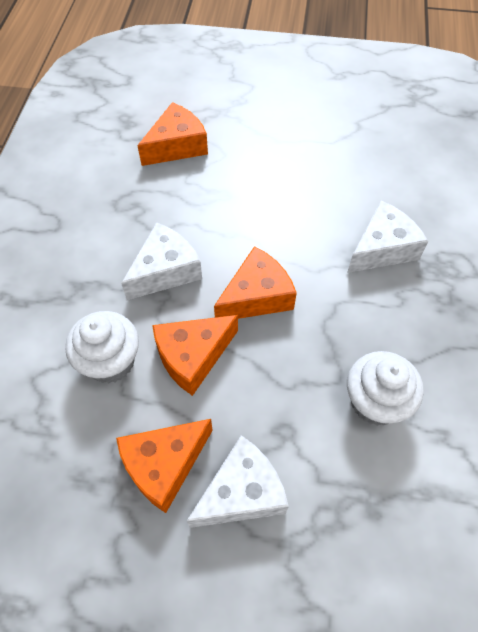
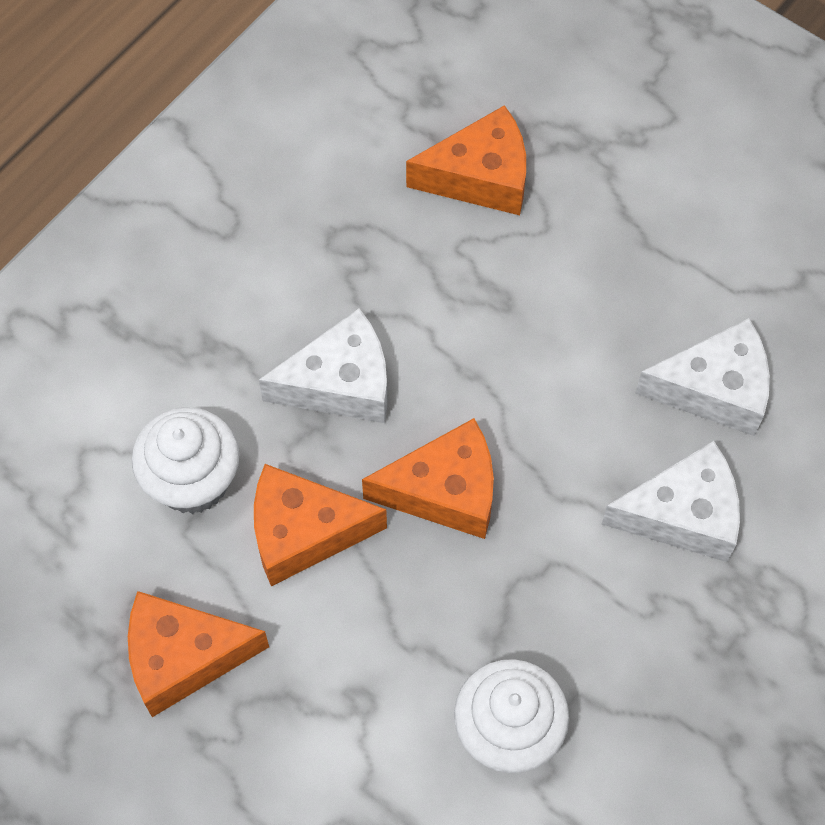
camera: 30 degrees right, 5 degrees up
white cheese [187,435,289,528] -> white cheese moved to [635,318,770,436]

